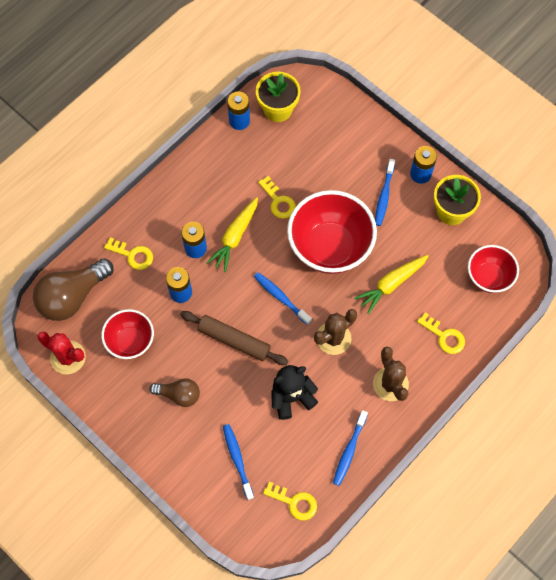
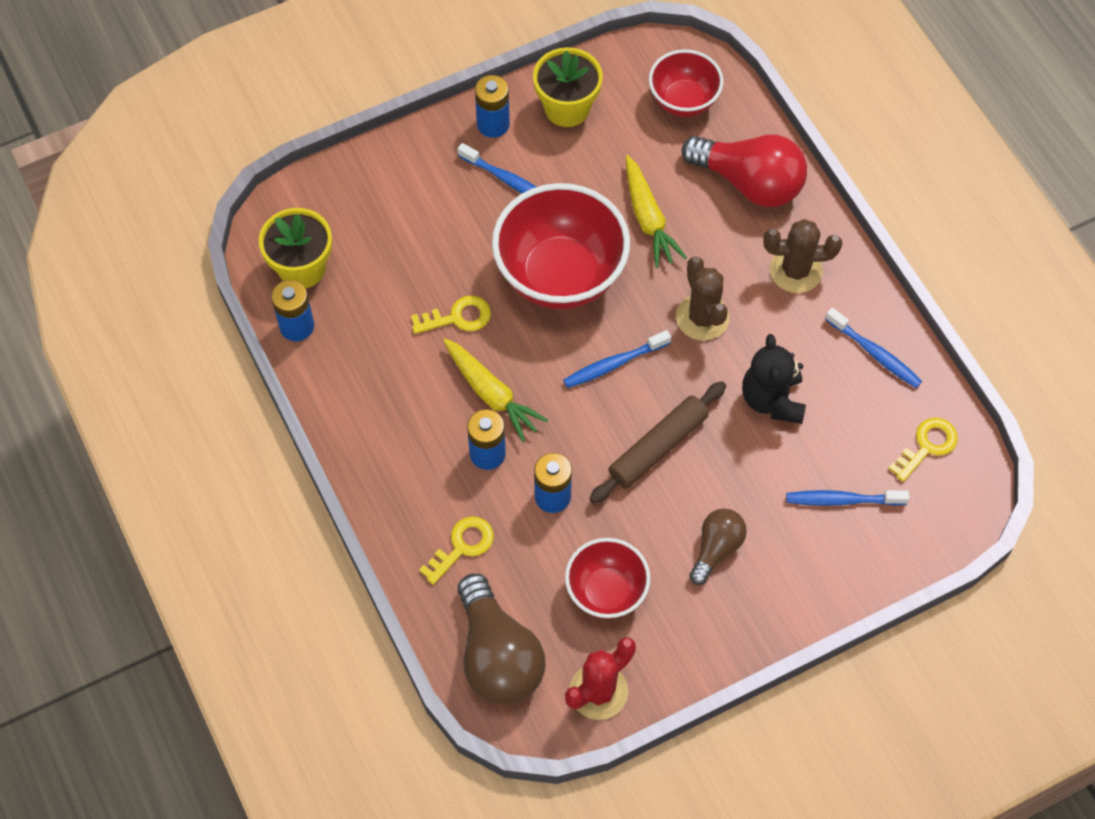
camera: 70 degrees left, 5 degrees down
yellow key [417,312,465,354] -> red light bulb [682,134,807,207]

